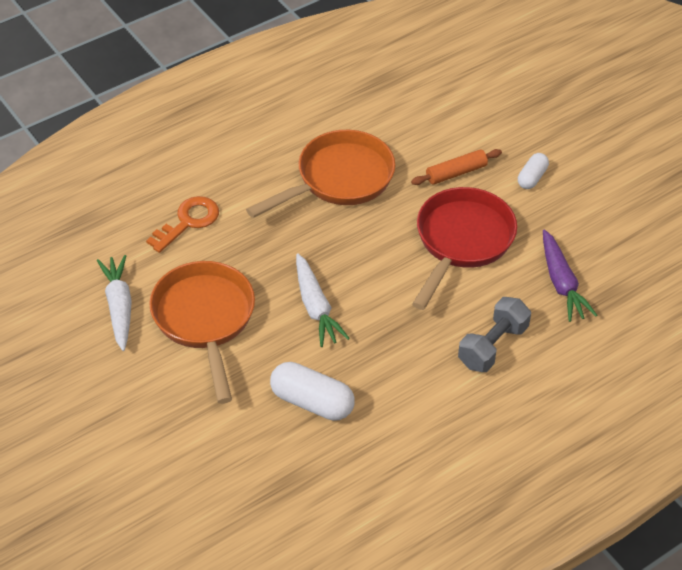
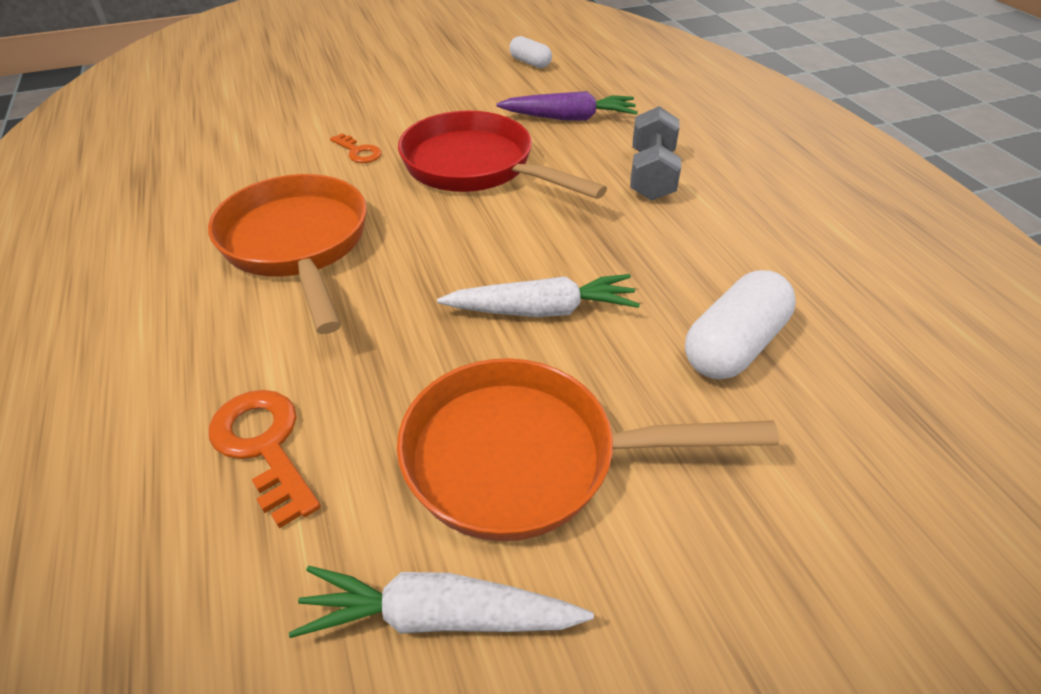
camera: 75 degrees left, 5 degrees down
orange rolling pin [411,149,502,185] -> orange key [330,133,382,163]
grey dumbbell [458,297,531,372] -> grey dumbbell turned 45 degrees clockwise [630,106,681,201]
white capsule [518,153,549,189] -> white capsule moved to [509,36,552,68]

